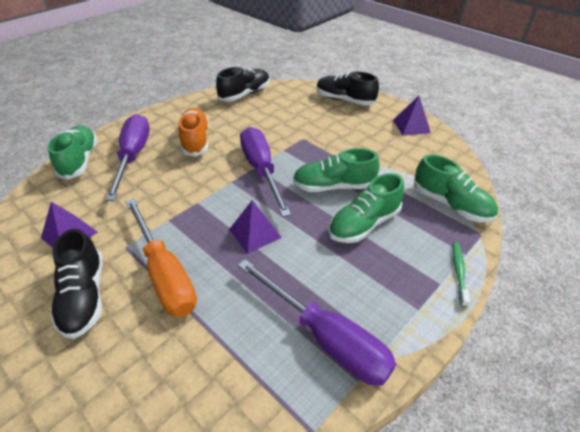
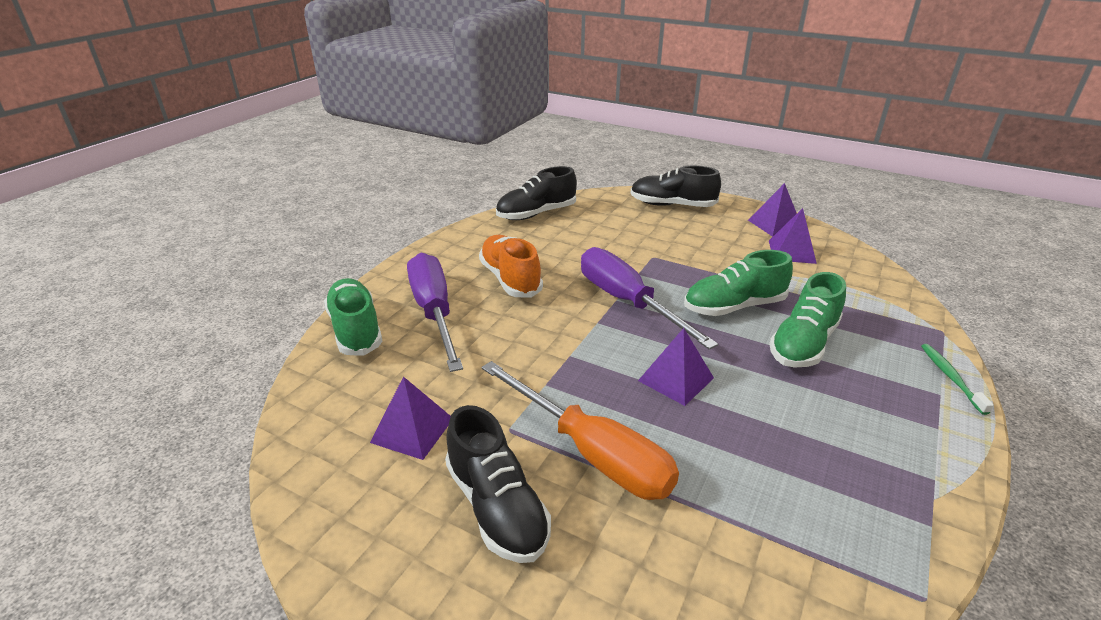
camera: 15 degrees left, 10 degrees down
black shoe [216,67,270,102] -> black shoe turned 150 degrees counterclockwise [496,166,577,220]
purple screwdriver [238,259,396,385] -> none
green shoe [414,154,498,222] -> none
none -> purple pyramid [769,208,817,264]

